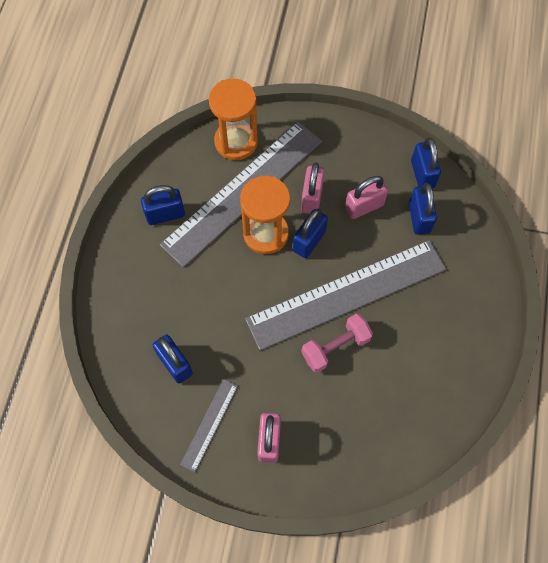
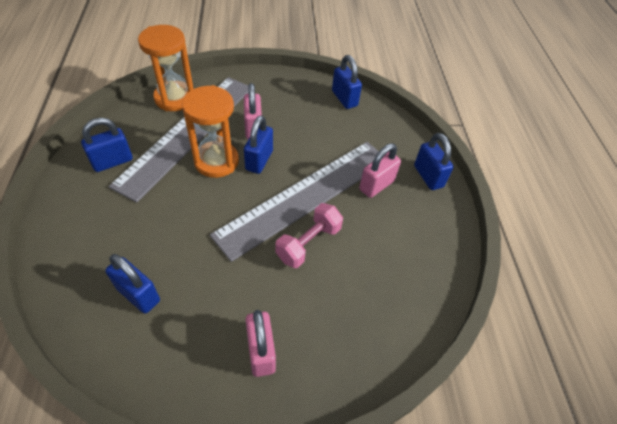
camera: 20 degrees left, 15 degrees down
grey ruler [180,379,238,472] -> none
pink padlock [345,176,388,219] -> pink padlock moved to [359,143,401,198]
blue padlock [409,183,437,235] -> blue padlock moved to [414,133,454,190]

